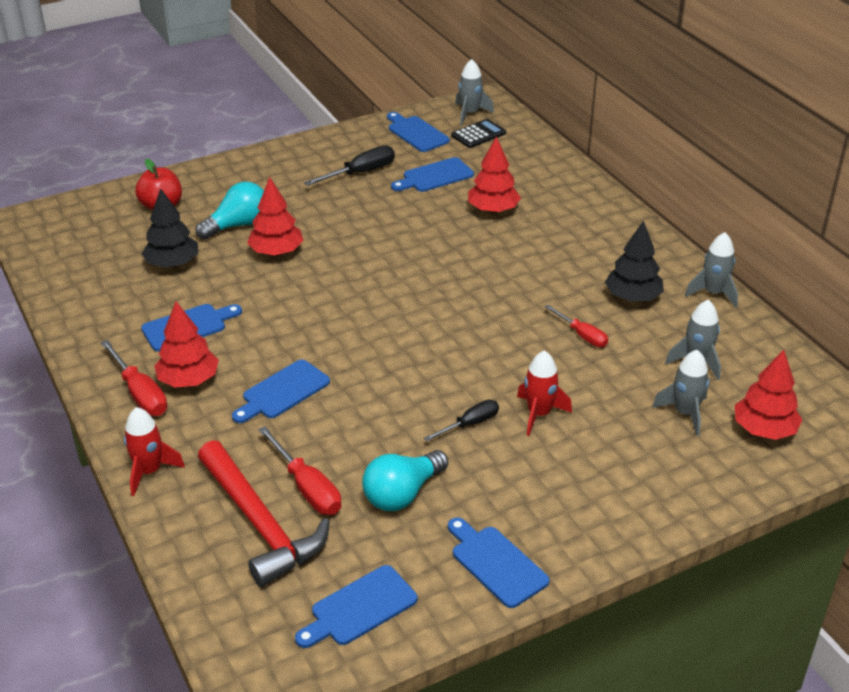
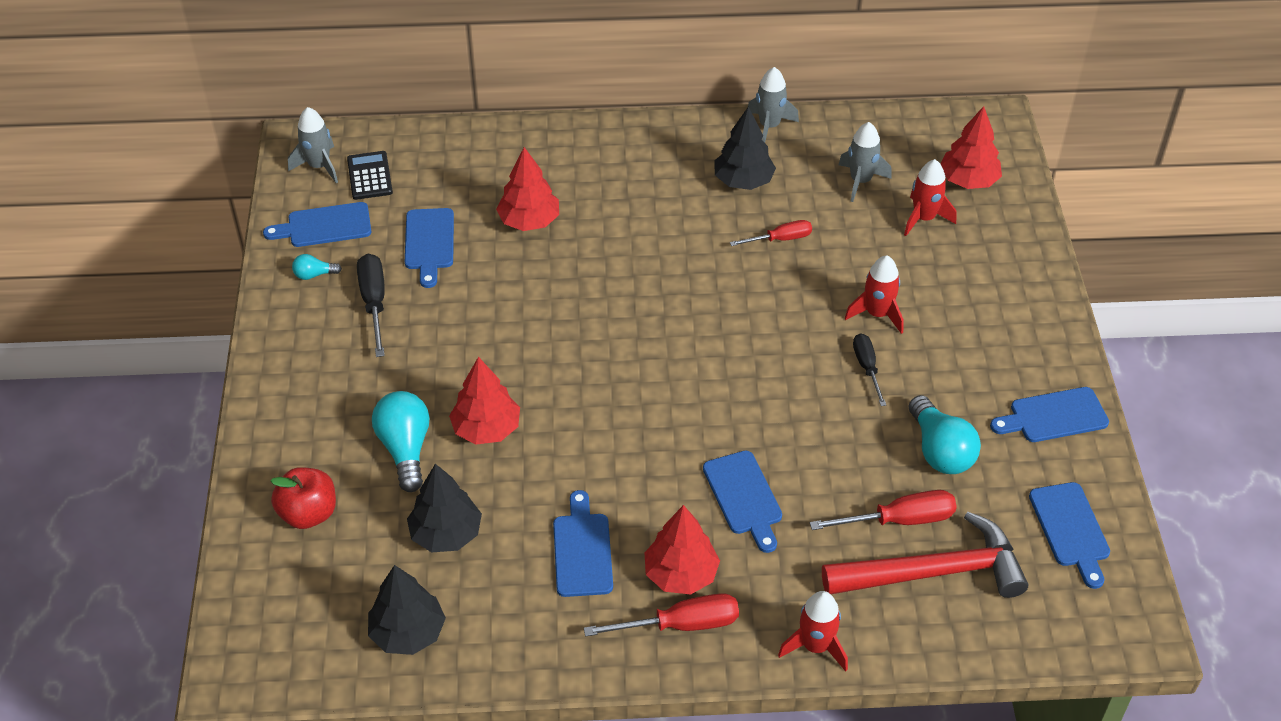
camera: 65 degrees left, 10 degrees up
grey rocket [652,350,709,436] -> red rocket [904,159,957,236]
none -> turquoise light bulb [292,254,342,280]
none -> black tree [368,565,446,655]

